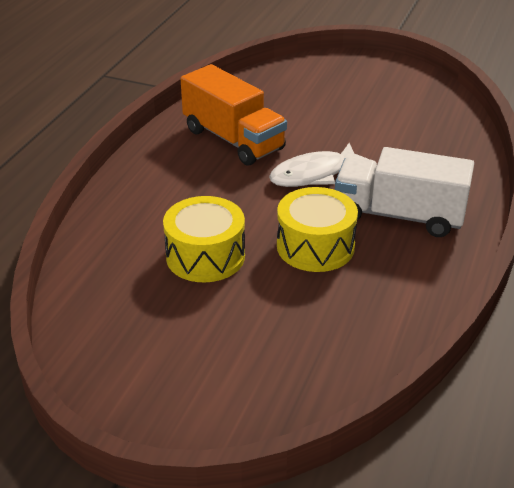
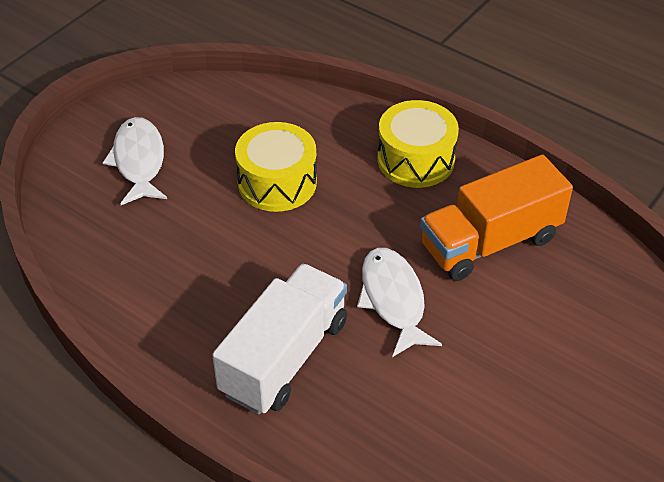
camera: 105 degrees right, 10 degrees up
yellow drum [277,187,358,272] -> yellow drum moved to [378,100,459,188]
none -> white fish [103,117,167,205]

